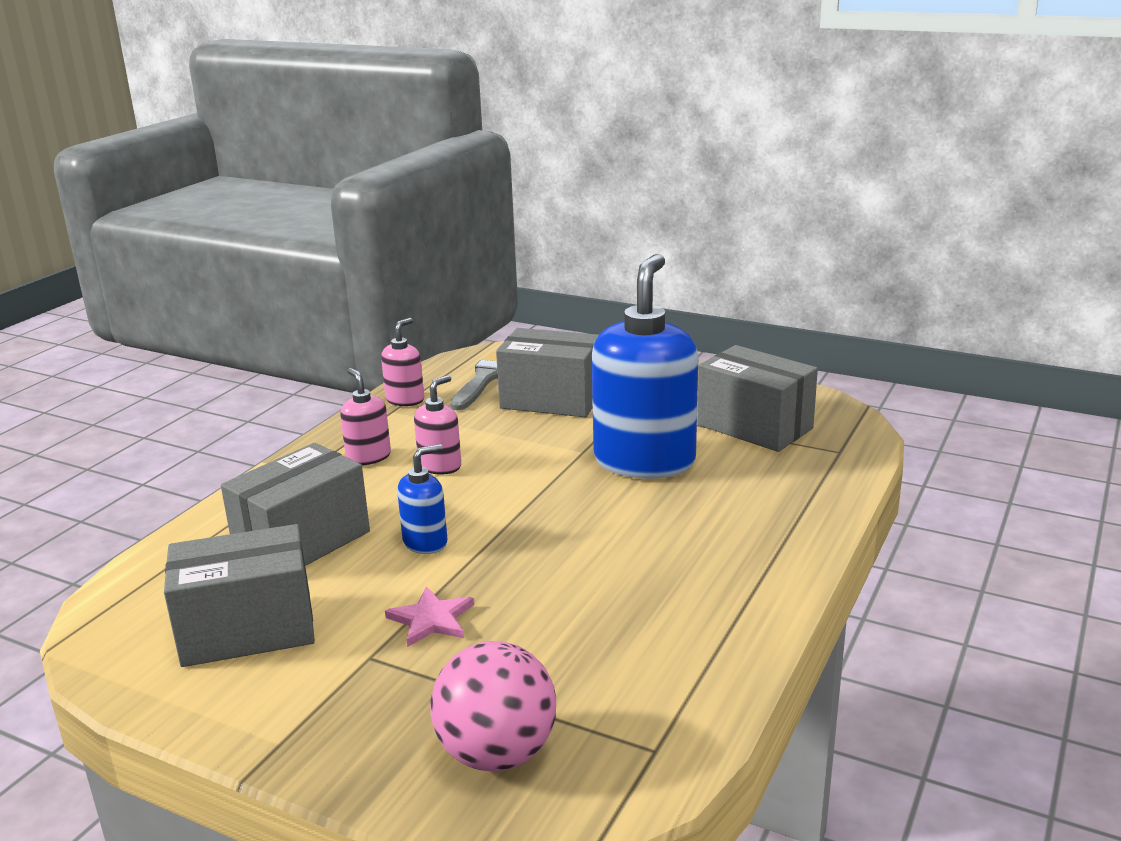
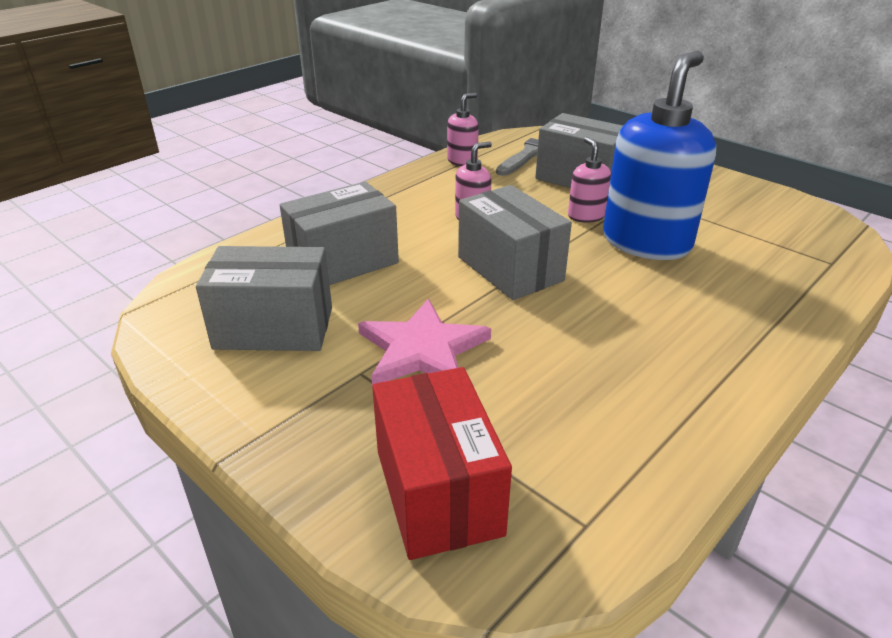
camera: 15 degrees right, 10 degrees up
pink soap dispenser [340,368,391,465] -> pink soap dispenser moved to [568,137,611,223]
pink star [385,587,474,647] -> pink star [358,298,491,386], size x1.73
blue soap dispenser [397,444,448,554] -> none
pink ball [430,641,556,772] -> red box [372,367,512,560]
grey box [697,345,818,452] -> grey box moved to [458,185,572,300]

